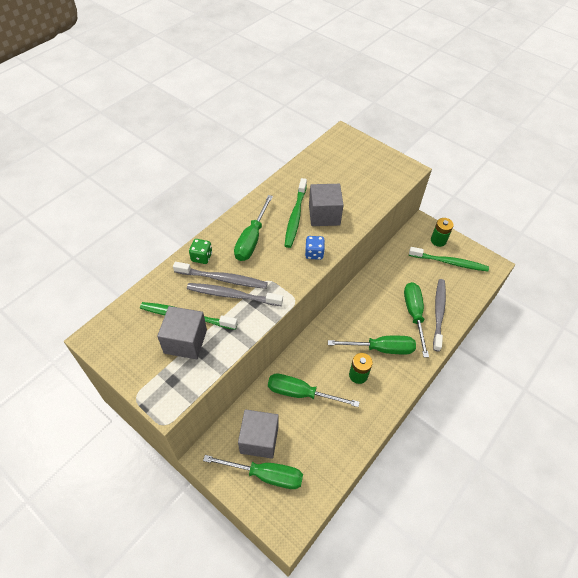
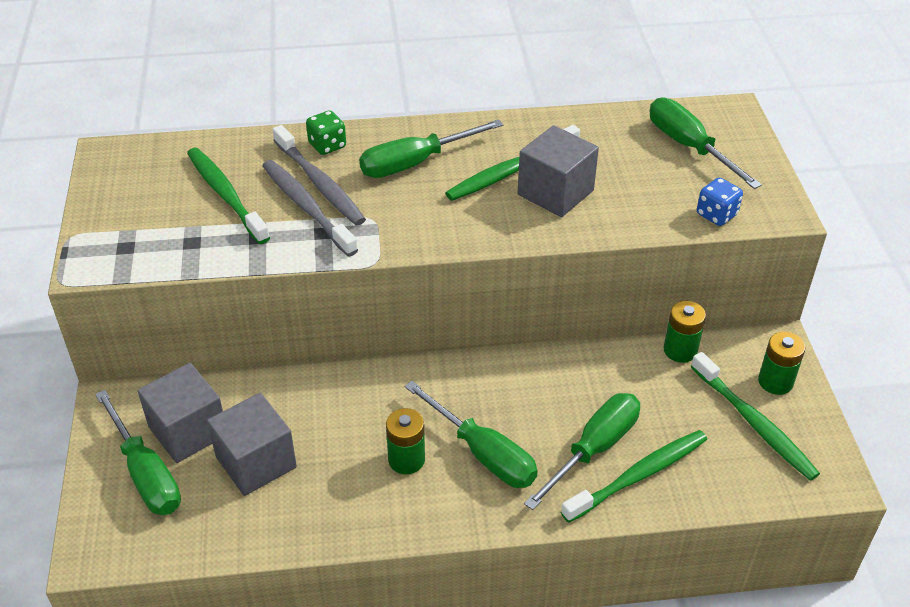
camera: 45 degrees right, 10 degrees down
grey cube [157,306,207,359] -> grey cube moved to [207,393,297,496]
green screwdriver [268,374,360,407] -> green screwdriver moved to [650,97,762,189]
blue dice [305,236,325,260] -> blue dice moved to [697,178,743,226]
grey toothbrush [433,279,446,352] -> green toothbrush [561,430,707,523]
none -> green battery [664,301,706,363]

